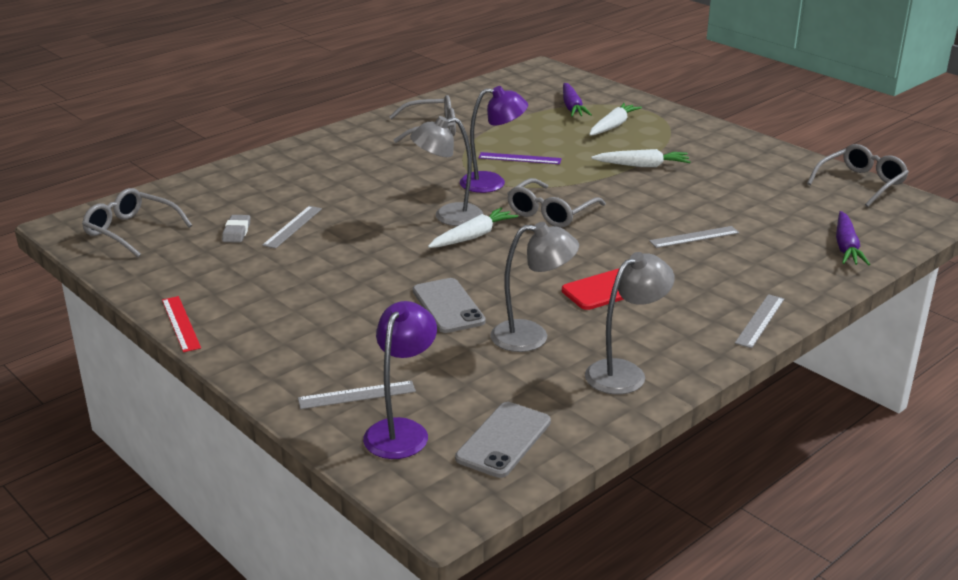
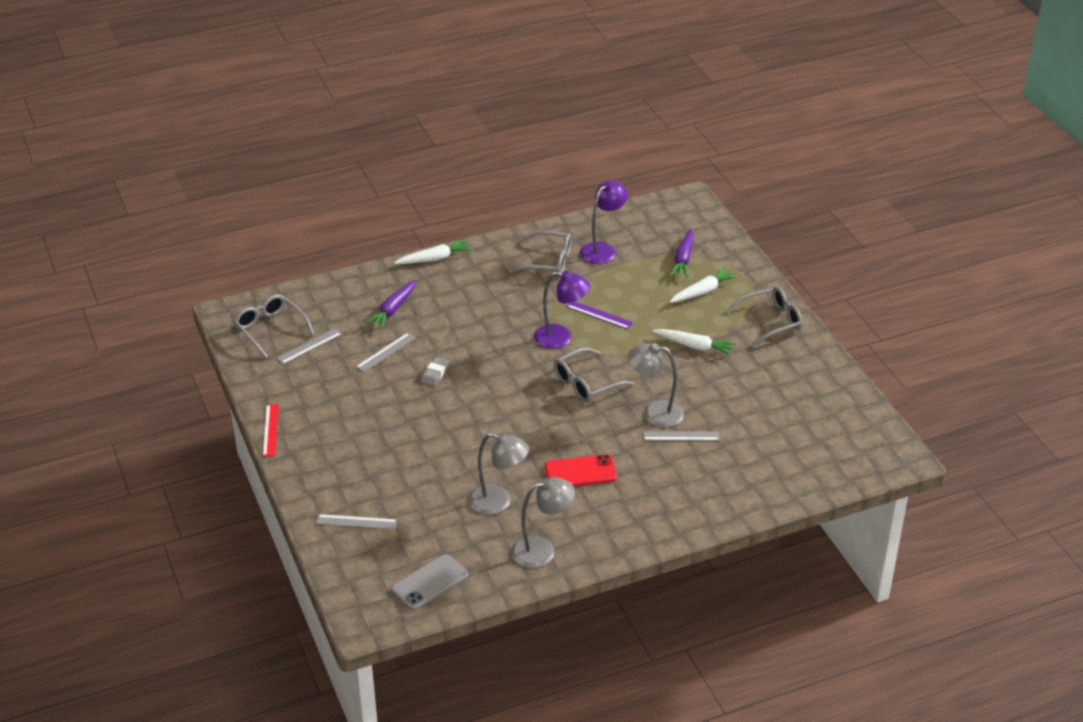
camera: 20 degrees right, 10 degrees up
grey eraser [222,215,250,243] -> grey eraser moved to [421,357,449,386]
purple lamp [363,301,437,459] -> purple lamp moved to [580,180,628,264]
grey lamp [410,116,483,226] -> grey lamp moved to [628,343,684,427]
grey phone [413,278,486,333] -> none
white carrot [428,207,518,248] -> white carrot moved to [394,239,472,264]
grey ruler [735,294,784,348] -> grey ruler moved to [276,328,342,364]
grey glasses [807,144,909,207] -> grey glasses moved to [726,287,802,346]
purple carrot [836,211,870,265] -> purple carrot moved to [365,280,416,329]

